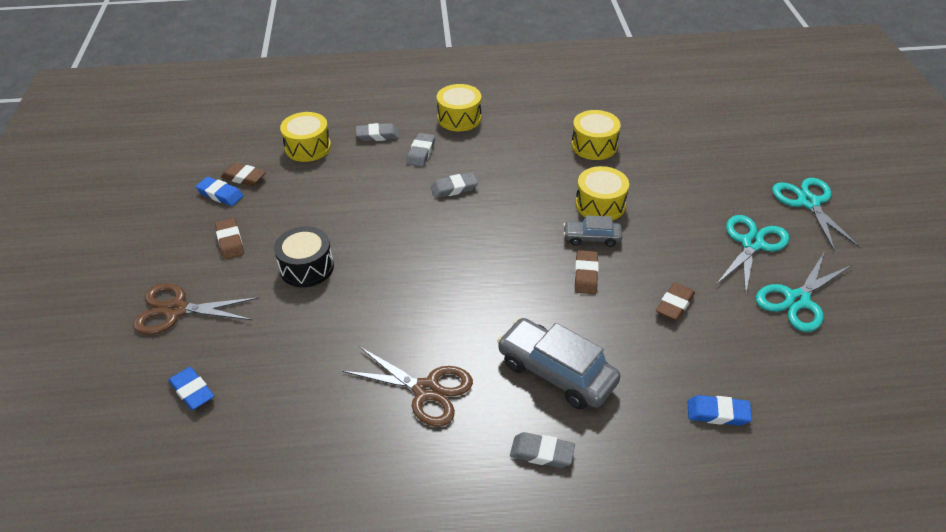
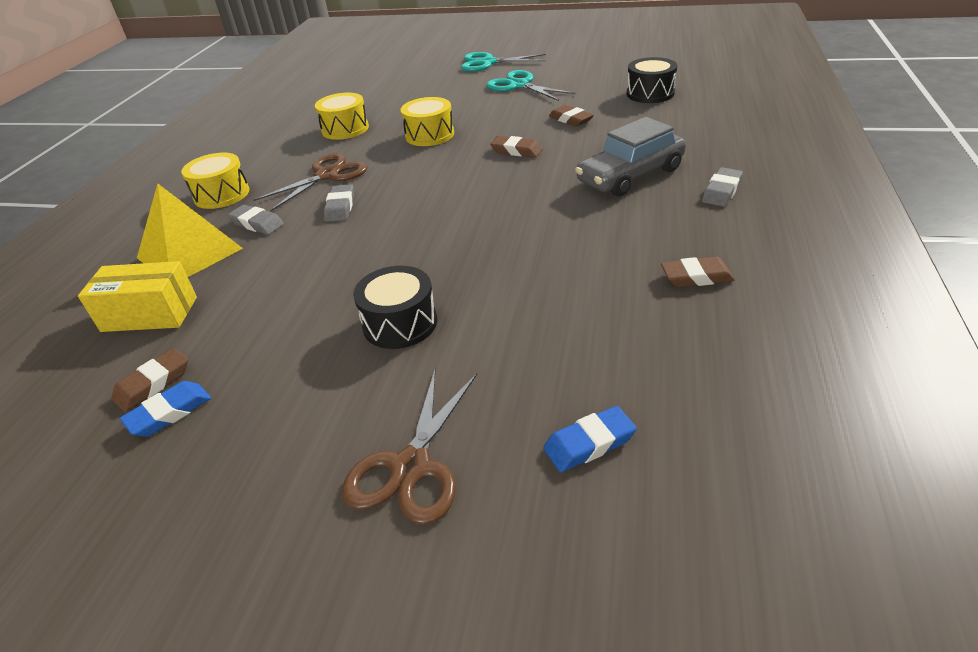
camera: 70 degrees left, 5 degrees down
brown eraser [215,218,244,260] -> brown eraser moved to [661,257,735,287]
yellow drum [280,112,331,162] -> yellow box [78,261,197,332]
brown scissors [342,346,473,427] -> brown scissors moved to [253,153,367,211]
grey eraser [356,123,399,141] -> yellow pyramid [137,183,243,277]
grey car [563,215,622,247] -> none
blue eraser [688,395,752,426] -> none
turquoise scissors [756,251,852,332] -> none
none -> black drum [627,57,677,103]

